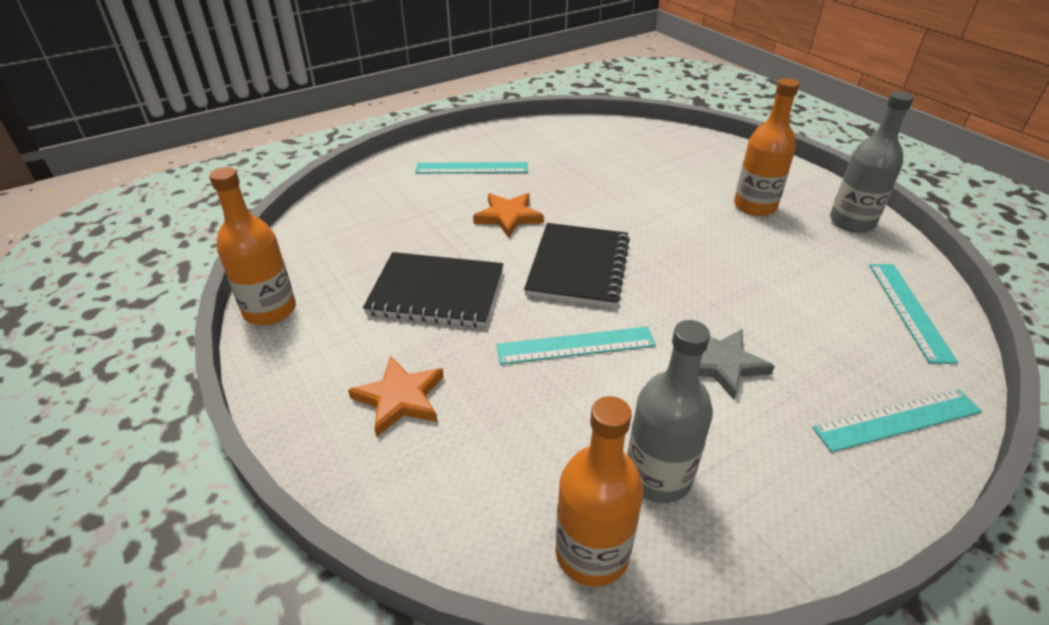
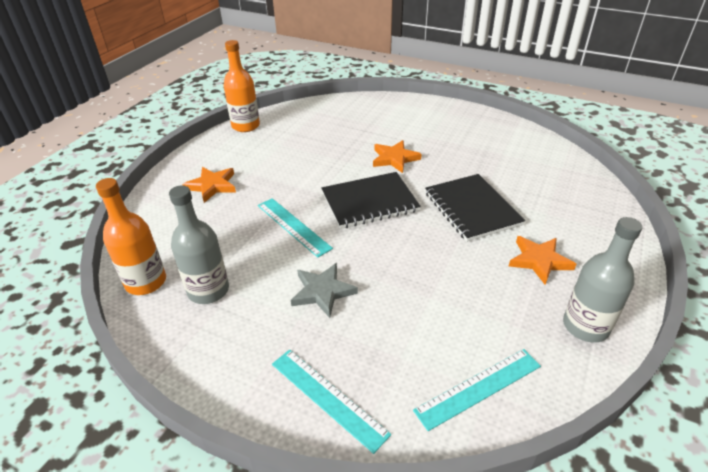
camera: 60 degrees right, 0 degrees up
black notebook [363,252,503,327] -> black notebook moved to [425,174,525,242]
turquoise ruler [415,162,528,174] -> none
orange bottle [734,78,800,216] -> orange star [509,236,576,285]

